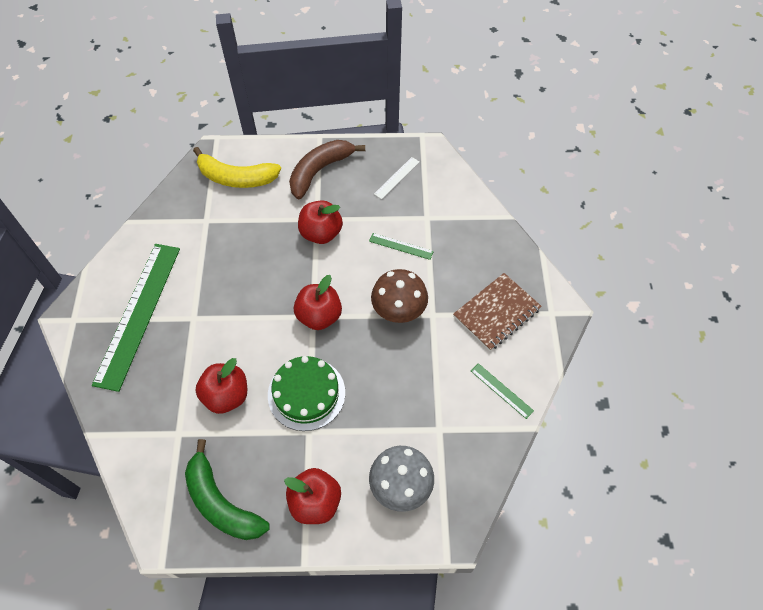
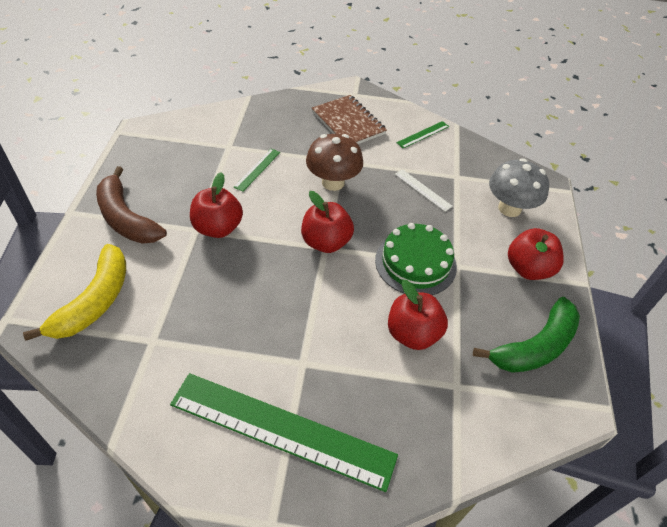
camera: 85 degrees left, 10 degrees down
white ruler [374,157,419,199] -> white ruler moved to [395,169,453,212]

